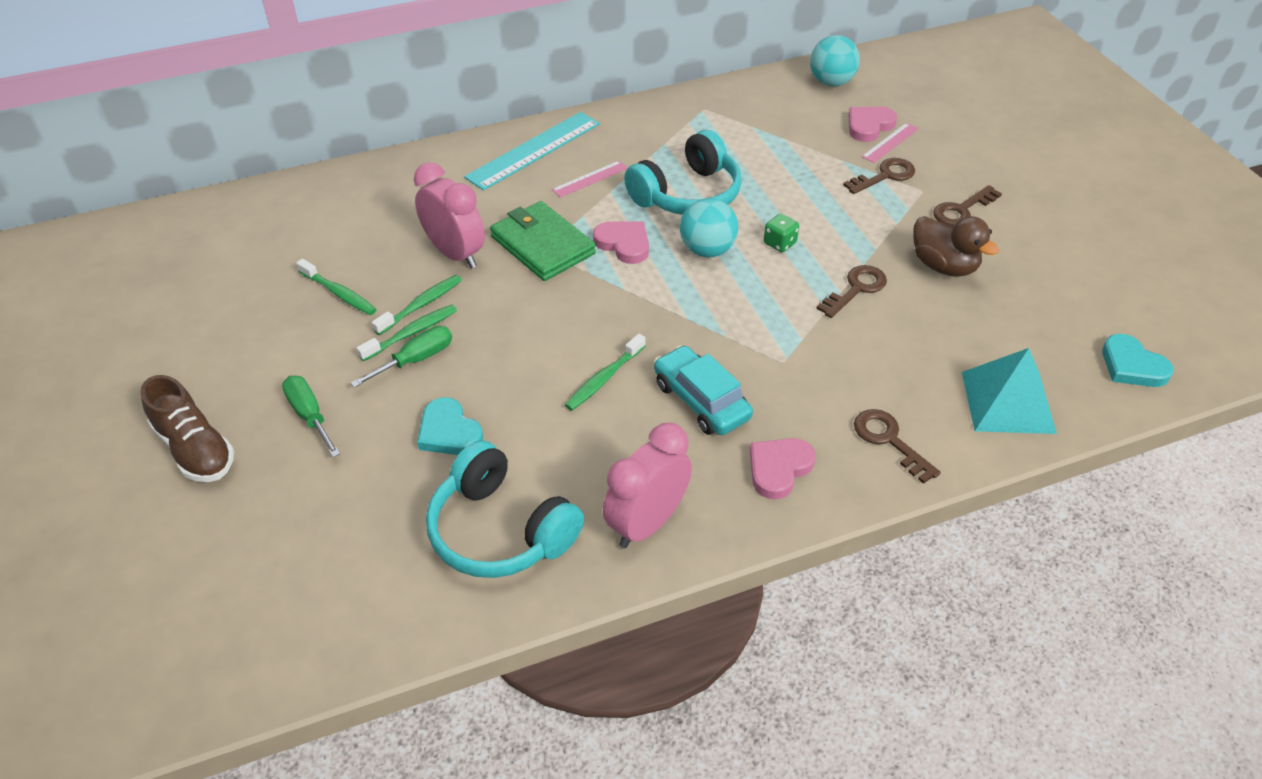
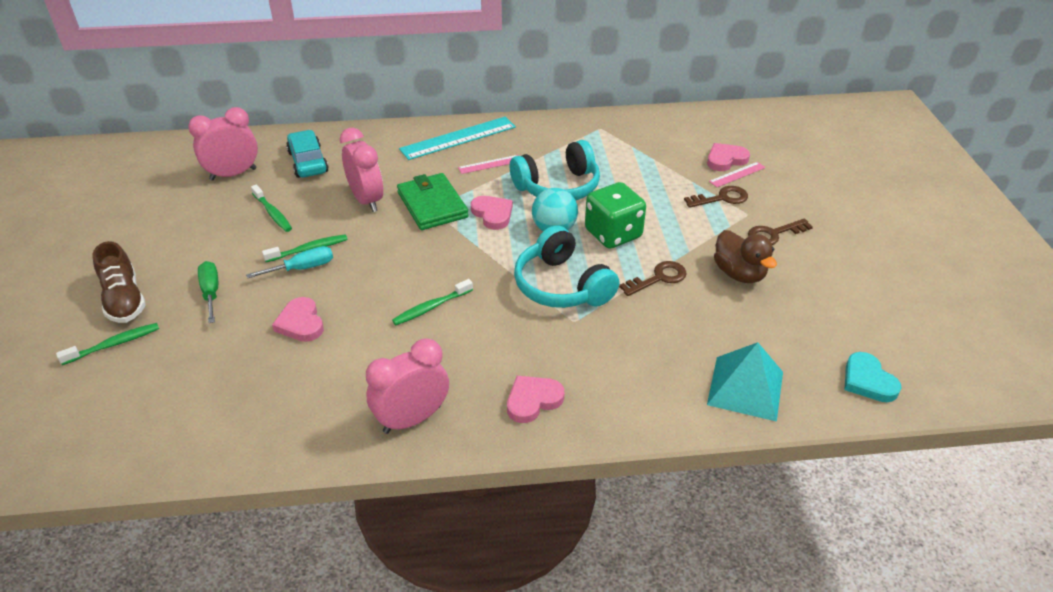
camera: 15 degrees right, 5 degrees down
green screwdriver [350,326,452,388] -> turquoise screwdriver [246,246,333,278]
green toothbrush [372,275,462,335] -> green toothbrush moved to [56,323,159,365]
turquoise heart [417,397,483,455] -> pink heart [272,297,324,342]
turquoise headphones [426,440,584,578] -> turquoise headphones moved to [514,225,620,308]
turquoise car [654,345,753,435] -> turquoise car moved to [286,130,329,178]
green dice [764,214,799,252] -> green dice [585,182,646,249], size x2.16
turquoise ball [810,35,860,86] -> none
brown key [854,409,941,484] -> none
none -> pink clock [188,107,258,181]

